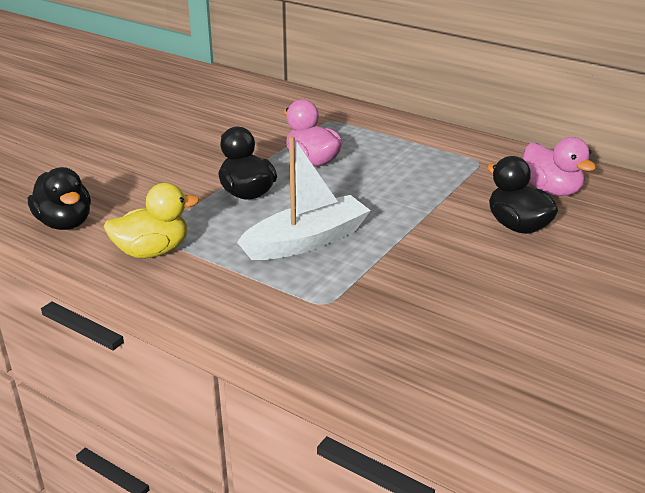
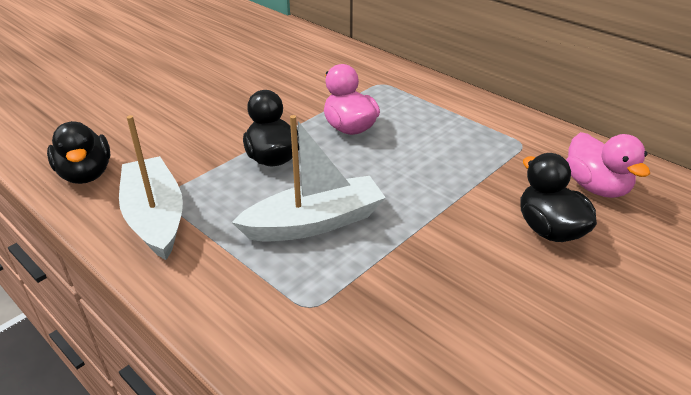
camera: 10 degrees right, 5 degrees up
yellow duck [104,183,199,258] -> white boat [119,115,183,260]

